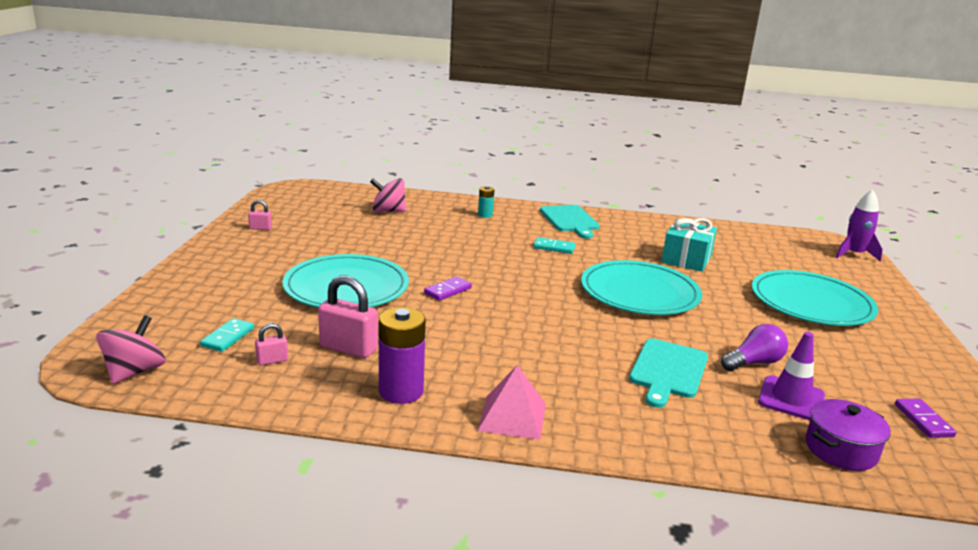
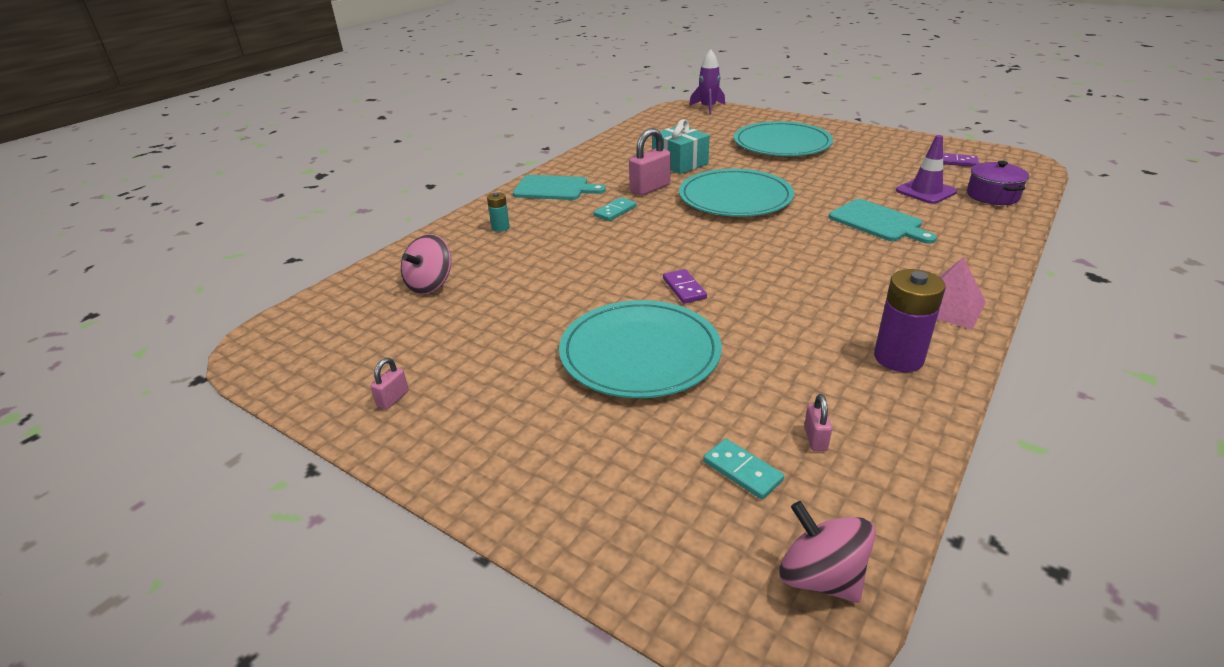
camera: 60 degrees left, 10 degrees up
pink padlock [318,275,378,358] -> pink padlock moved to [629,128,671,196]
purple light bulb [721,324,788,371] -> none

